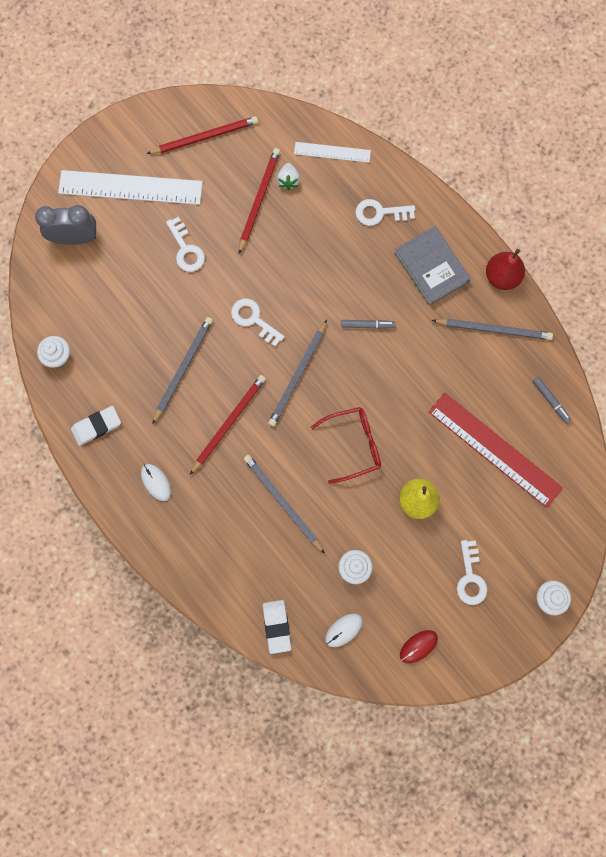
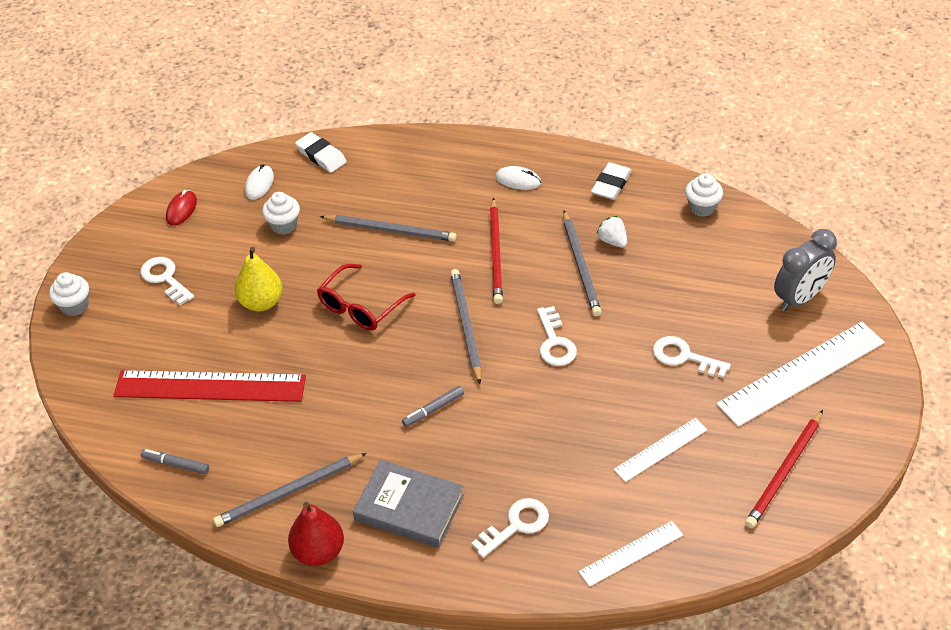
camera: 145 degrees right, 30 degrees down
white key [231,298,285,346] -> white key turned 75 degrees clockwise [537,306,577,366]
red pencil [239,148,280,254] -> white ruler [613,418,708,482]
white strawberry [277,163,300,190] -> white strawberry moved to [597,216,627,248]

